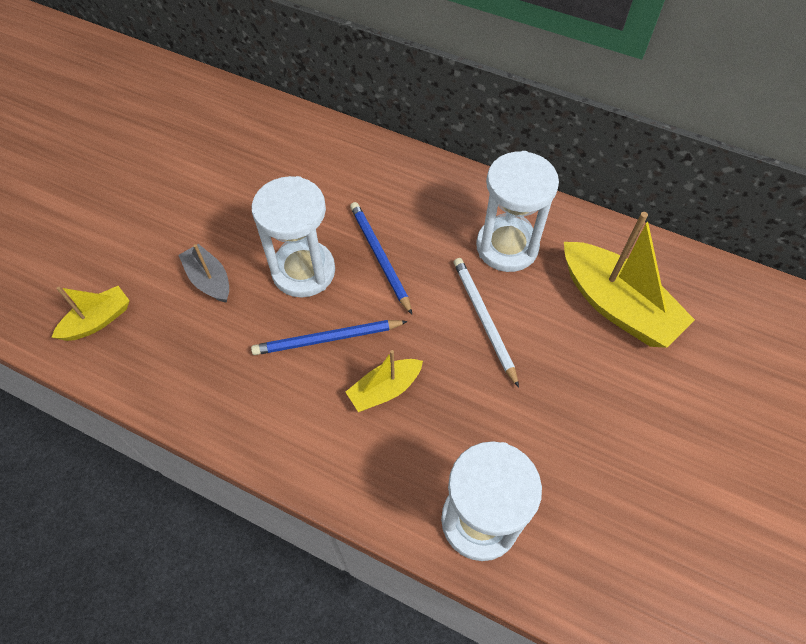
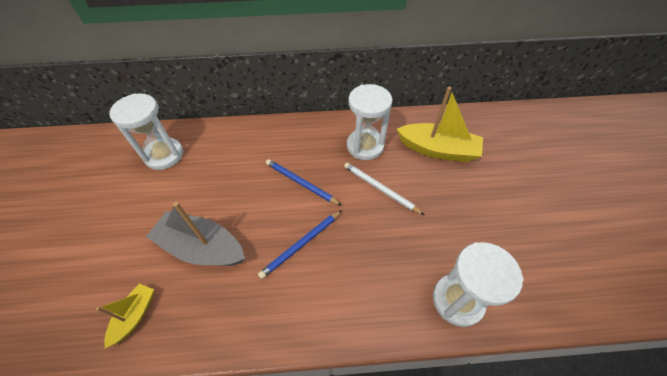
camera: 30 degrees left, 5 degrees down
grey boat [178,244,229,303] -> grey boat [146,202,245,266], size x1.86
white hourglass [251,176,335,298] -> white hourglass moved to [109,93,183,170]
yellow boat [346,350,423,412] -> none

